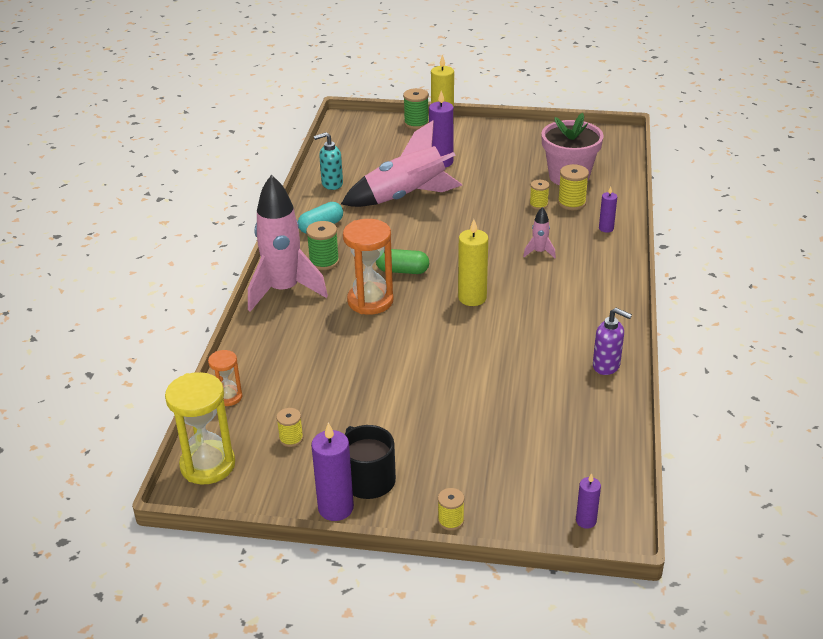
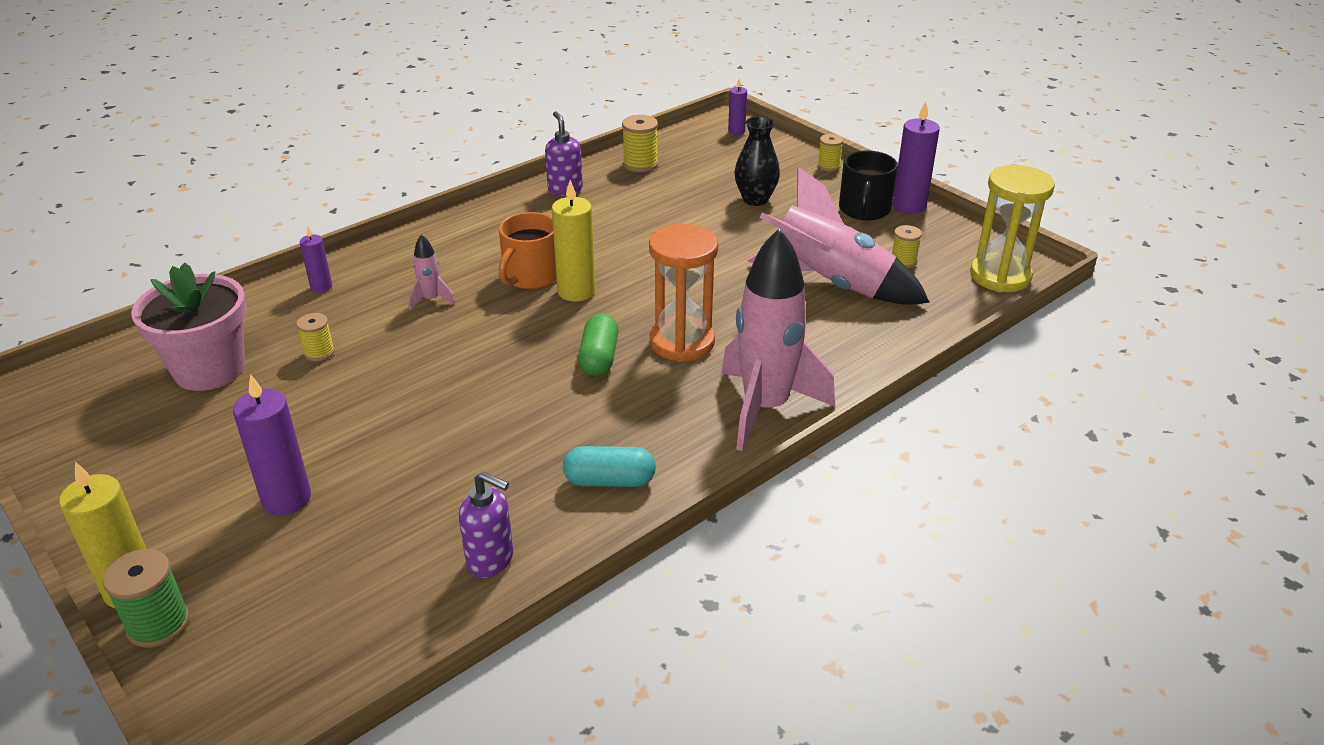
camera: 140 degrees left, 0 degrees up
orange hourglass [208,350,242,406] -> none
green spool [306,221,339,270] -> none
turquoise soap dispenser [314,132,343,190] -> purple soap dispenser [459,471,513,578]
pink rocket [341,120,462,207] -> pink rocket moved to [747,167,930,305]
green capsule [376,249,429,274] -> green capsule turned 45 degrees clockwise [578,314,619,376]
yellow spool [558,164,589,210] -> yellow spool moved to [622,115,658,172]
none -> orange mug [499,212,556,289]
none -> black vase [735,116,780,206]

